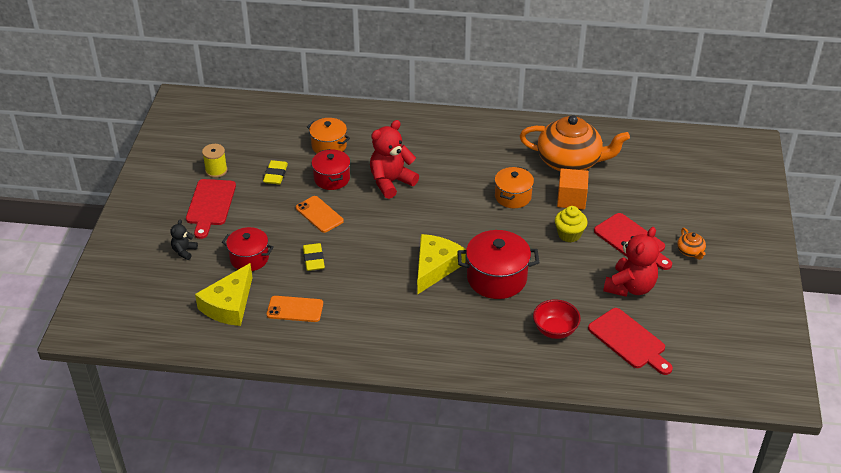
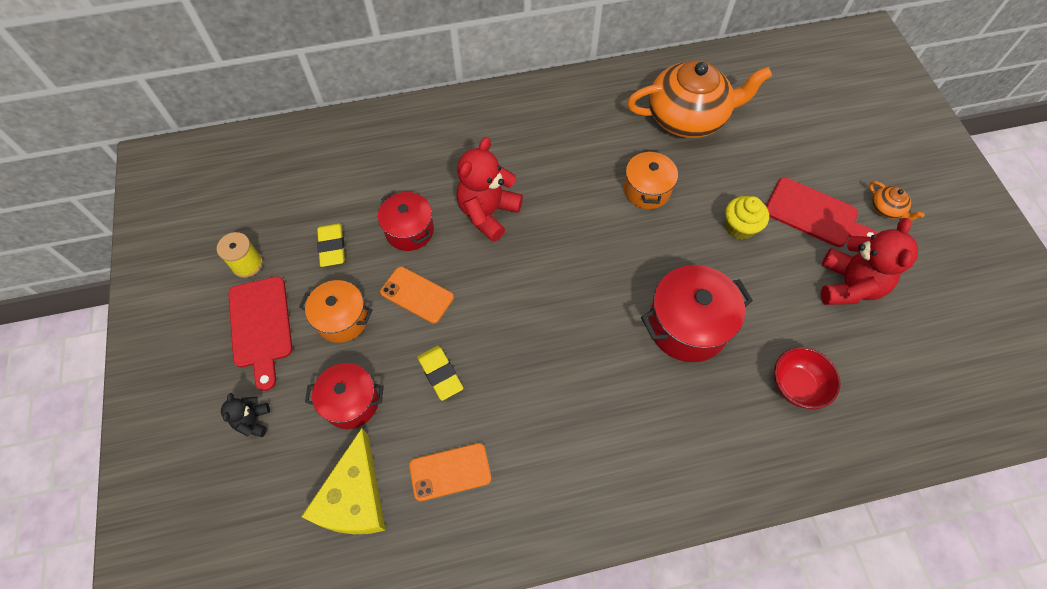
camera: 20 degrees left, 20 degrees up
orange pot [307,118,350,154] -> orange pot moved to [299,280,372,343]
yellow cheese [417,234,466,295] -> none
orange cube [557,168,589,210] -> none
red cutting board [588,308,673,375] -> none

